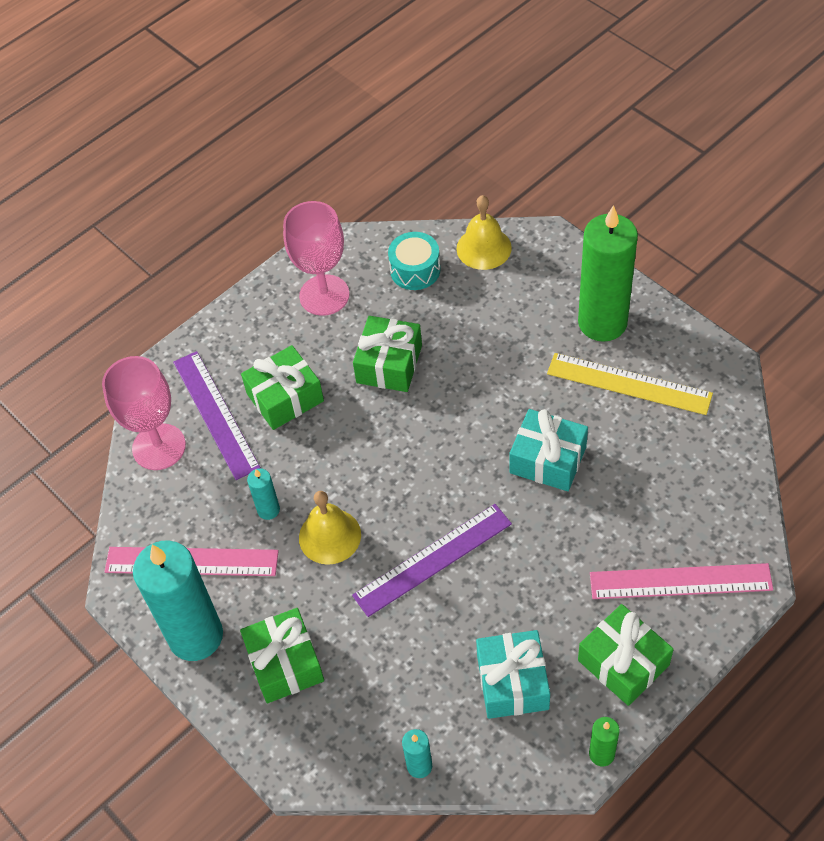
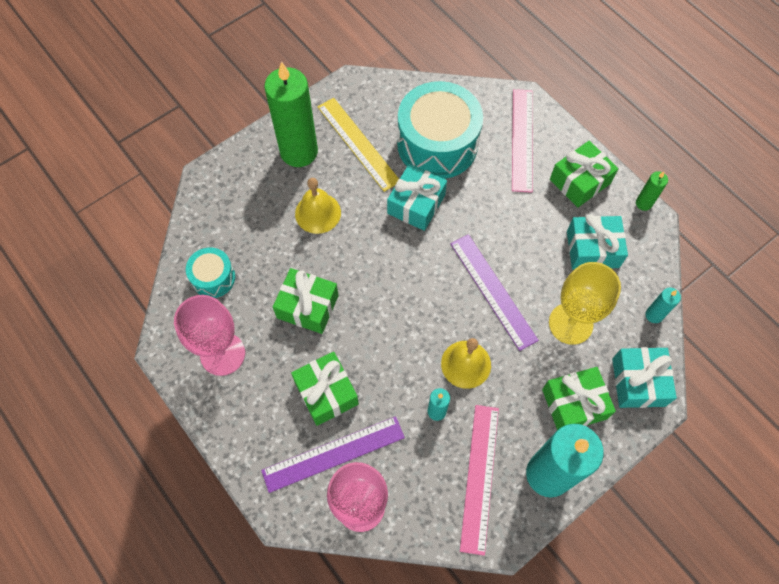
camera: 90 degrees left, 10 degrees up
yellow bell [456,195,512,270] -> yellow bell moved to [295,178,341,234]
yellow ruler [547,353,713,415] -> yellow ruler turned 60 degrees counterclockwise [318,98,399,192]
none -> turquoise drum [397,81,483,179]
none -> yellow goblet [549,262,621,345]
none -> turquoise gift [612,347,677,408]

